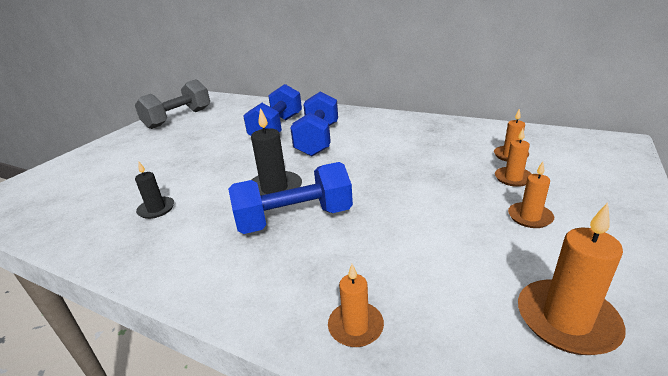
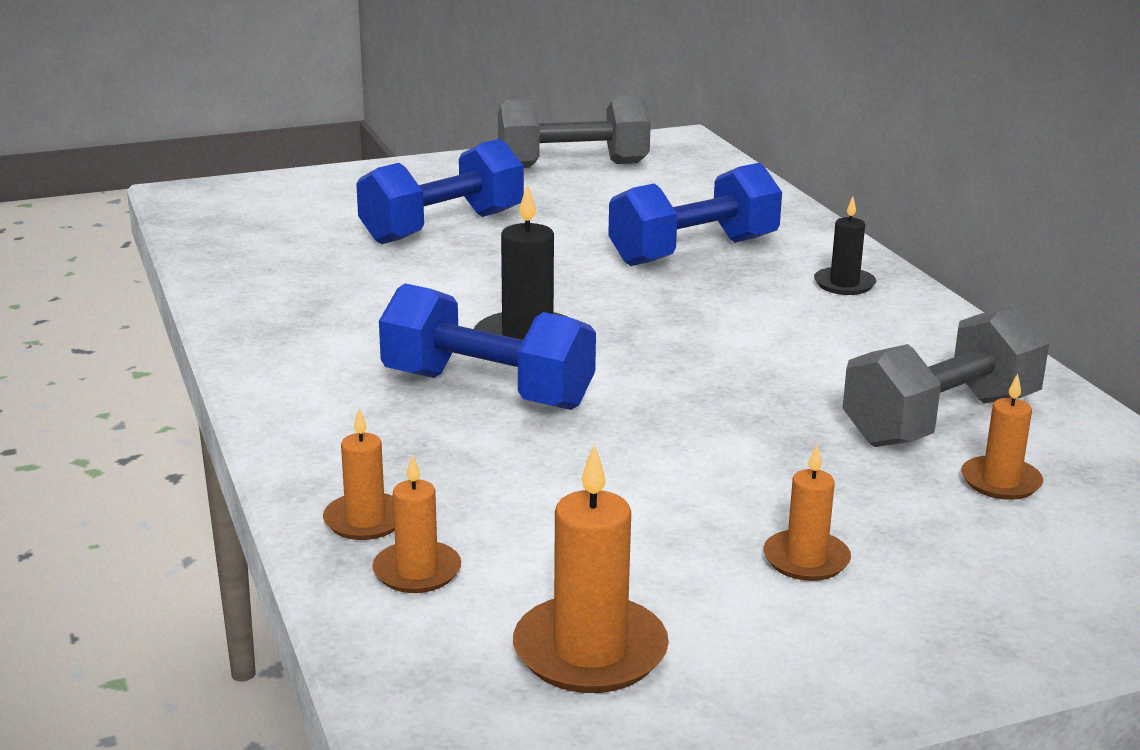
camera: 40 degrees right, 5 degrees down
black candle [135,162,174,219] -> black candle moved to [814,197,876,295]
blue dumbbell [290,91,338,156] -> blue dumbbell moved to [356,139,524,244]
orange candle [495,129,532,187] -> orange candle moved to [372,454,461,593]
none -> grey dumbbell [843,305,1049,447]

